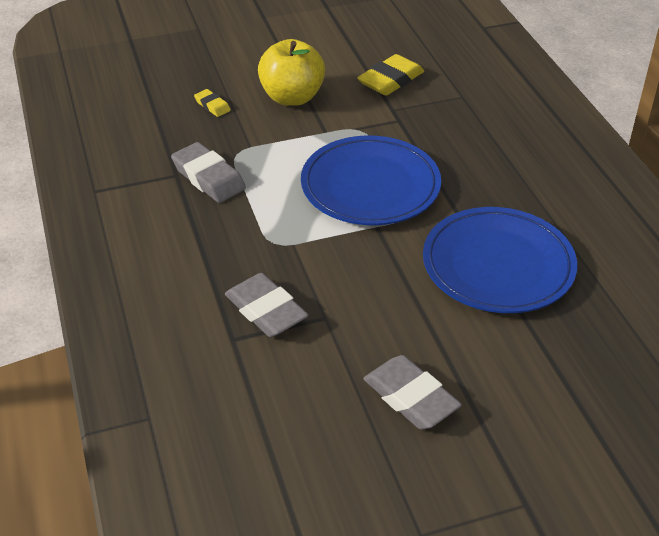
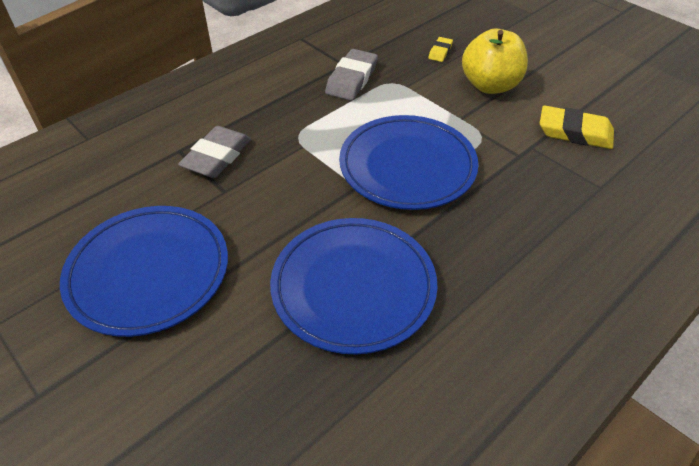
camera: 65 degrees right, 5 degrees up
grey eraser [363,355,462,430] -> blue plate [60,206,228,337]

